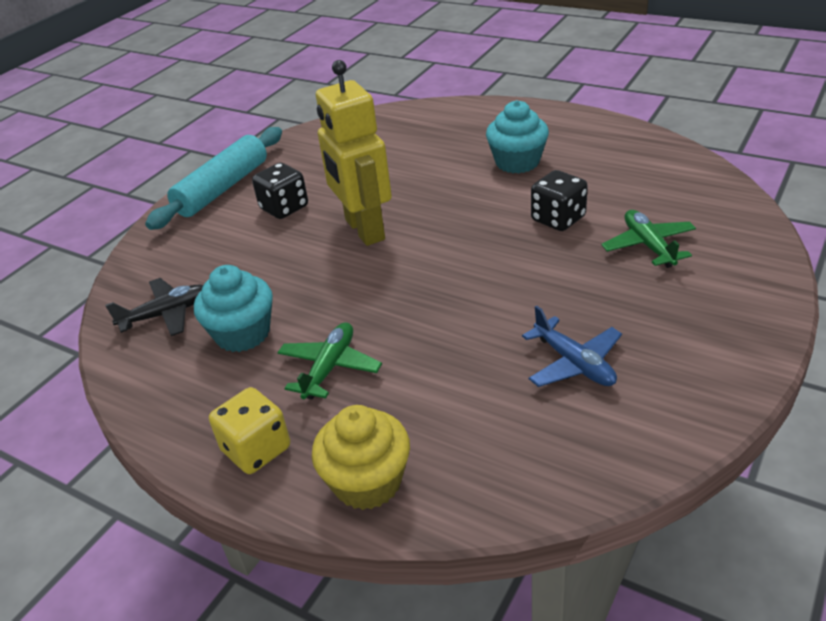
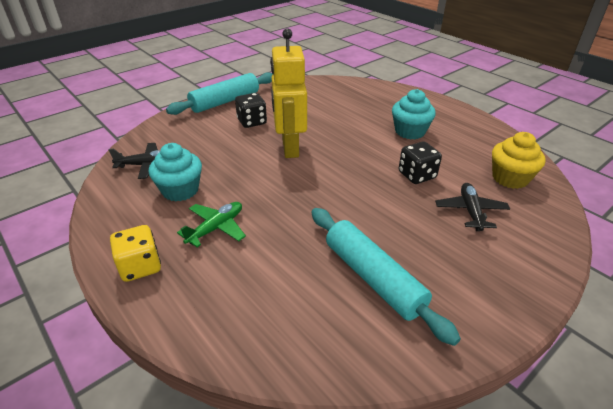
camera: 15 degrees right, 0 degrees up
yellow cupcake [312,405,410,510] -> yellow cupcake moved to [492,132,546,189]
blue plane [522,305,622,387] -> turquoise rolling pin [311,208,461,346]
green plane [601,210,696,268] -> black plane [435,183,510,231]

